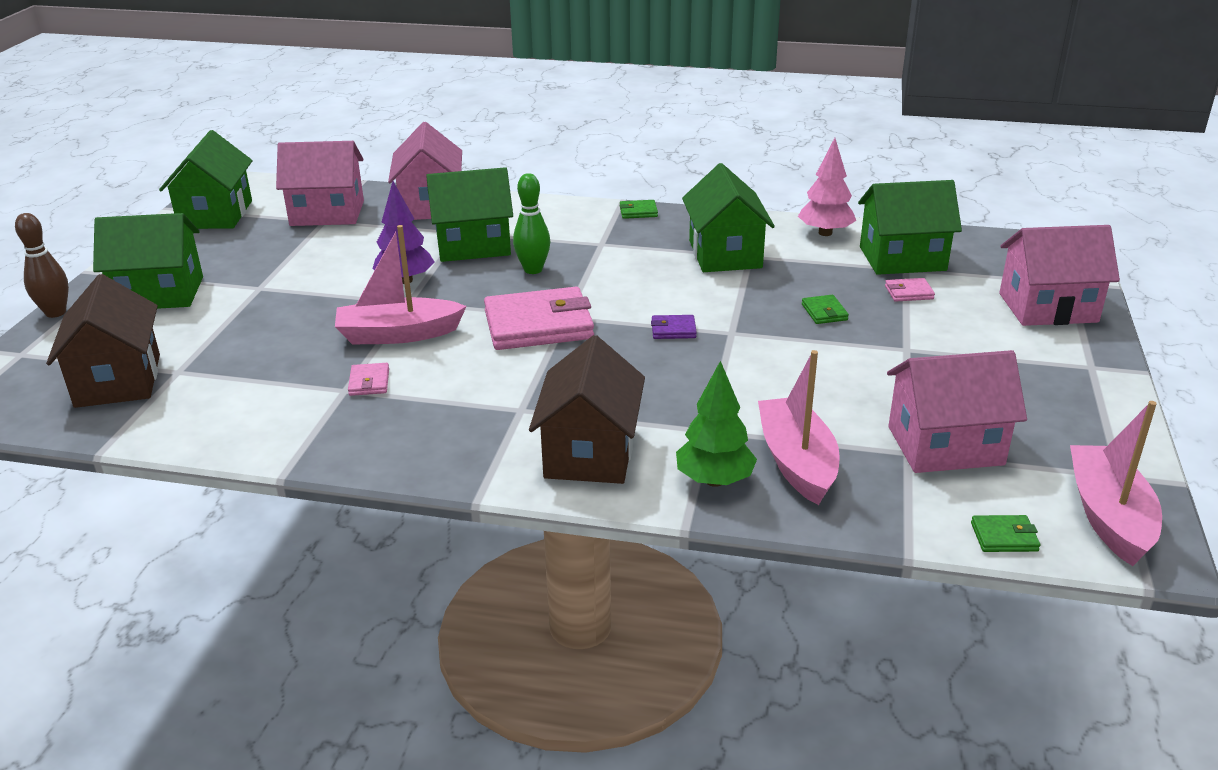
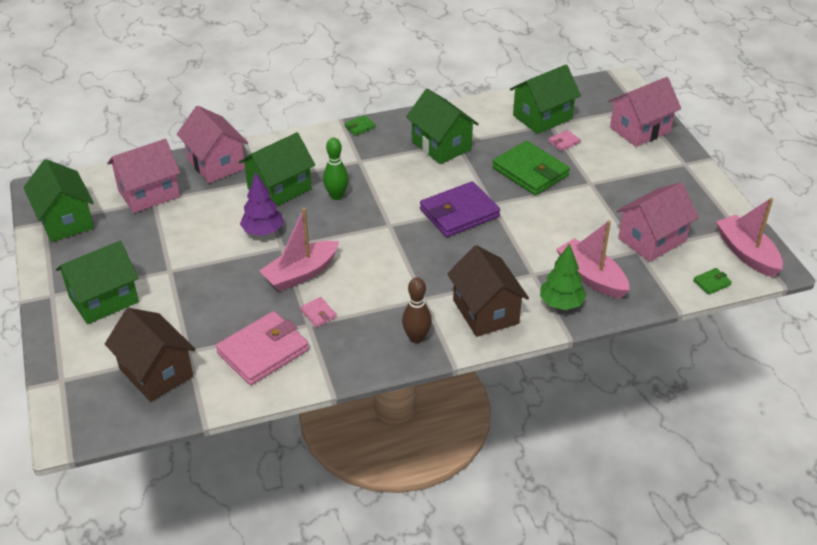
camera: 30 degrees left, 10 degrees up
brown bowling pin [15,213,69,318] -> brown bowling pin moved to [402,277,432,343]
pink wallet [484,287,594,350] -> pink wallet moved to [216,311,309,385]
purple wallet [651,315,697,339] -> purple wallet [420,181,500,237], size x2.33
pink tree [798,138,856,236] -> none
green wallet [802,295,849,324] -> green wallet [492,141,570,195], size x2.33

